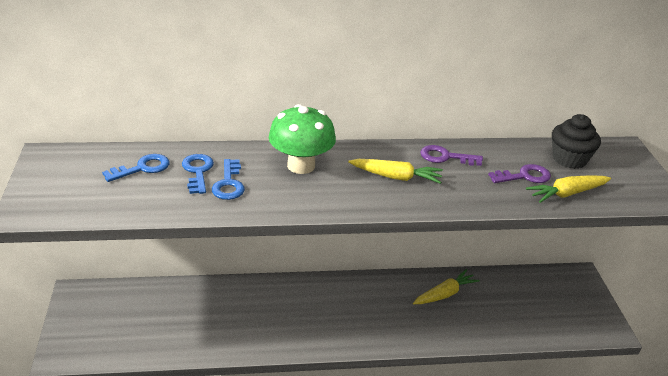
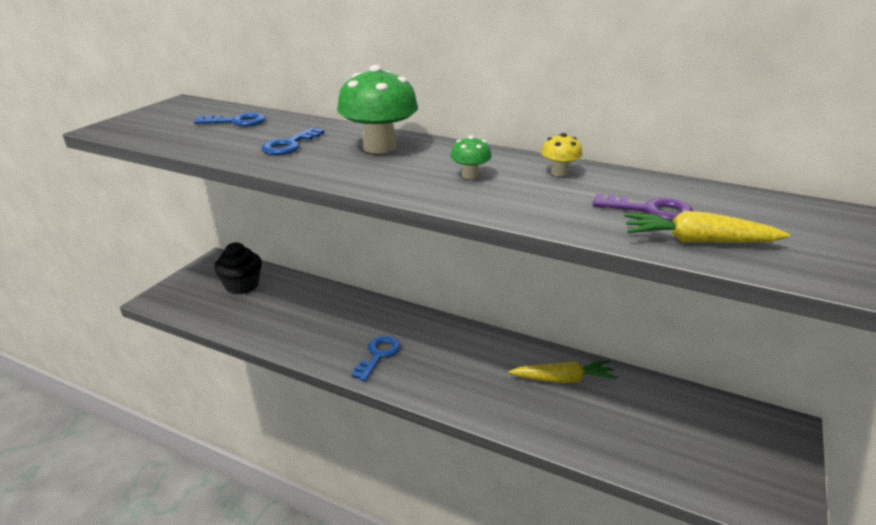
camera: 35 degrees right, 5 degrees down
blue key [182,154,214,194] -> blue key moved to [351,336,401,381]
yellow carrot [348,159,443,184] -> green mushroom [450,135,492,179]
purple key [420,145,483,166] -> yellow mushroom [541,133,582,176]
black cupcake [552,114,601,169] -> black cupcake moved to [214,242,262,294]

